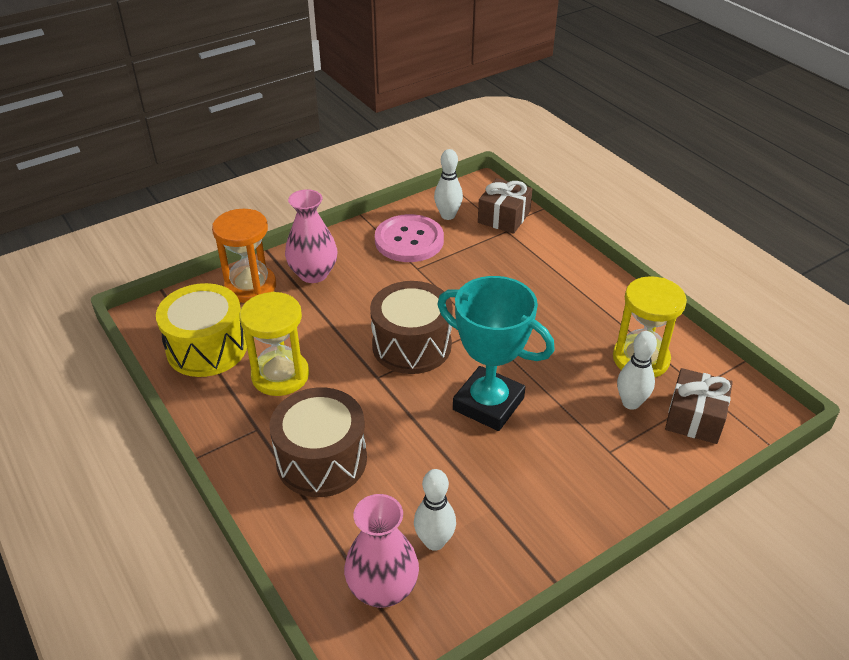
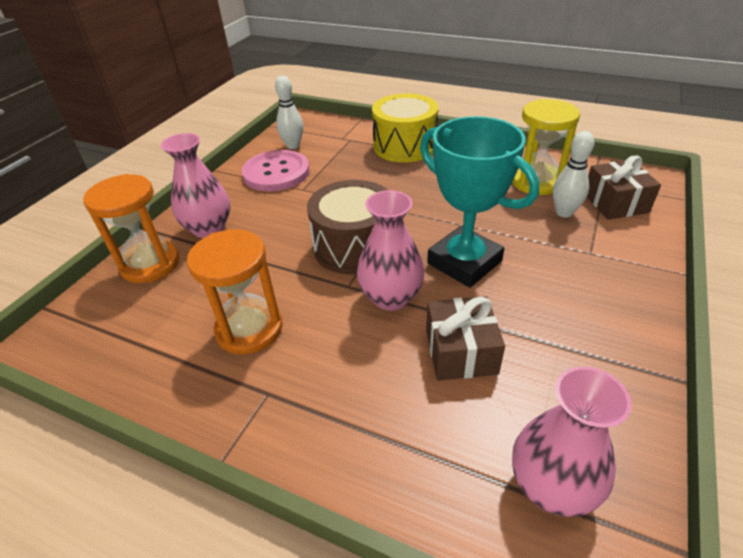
camera: 30 degrees left, 0 degrees up
yellow drum [156,283,247,377] -> yellow drum moved to [372,93,439,163]
yellow hourglass [239,292,309,396] -> orange hourglass [187,230,283,354]
brown drum [269,387,367,497] -> none
white bowling pin [414,469,456,551] -> none
turquoise trophy [438,276,555,431] -> turquoise trophy turned 45 degrees clockwise [420,116,539,288]
brown gift [478,178,533,234] -> brown gift moved to [426,296,505,381]
none -> pink vase [357,190,424,311]

